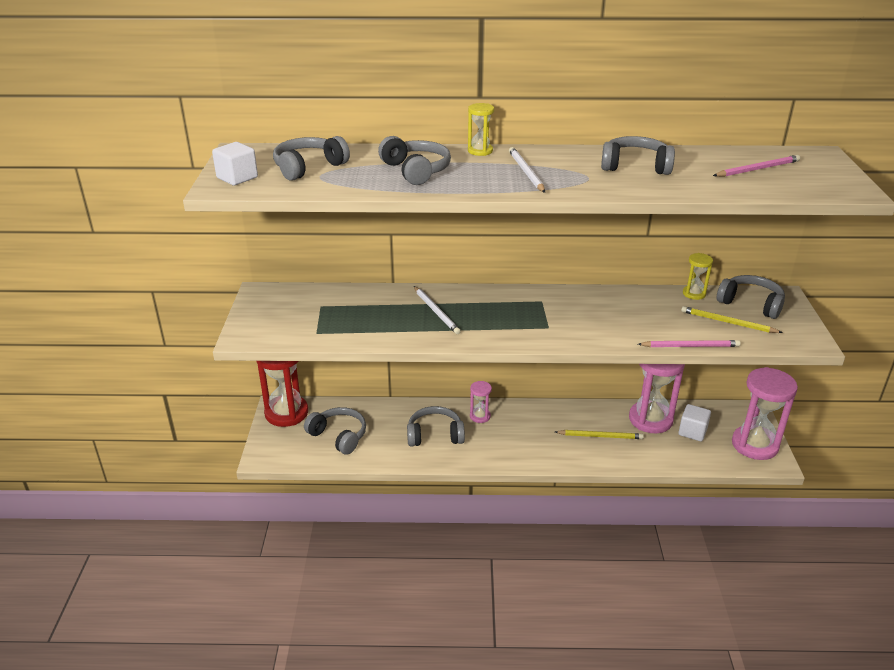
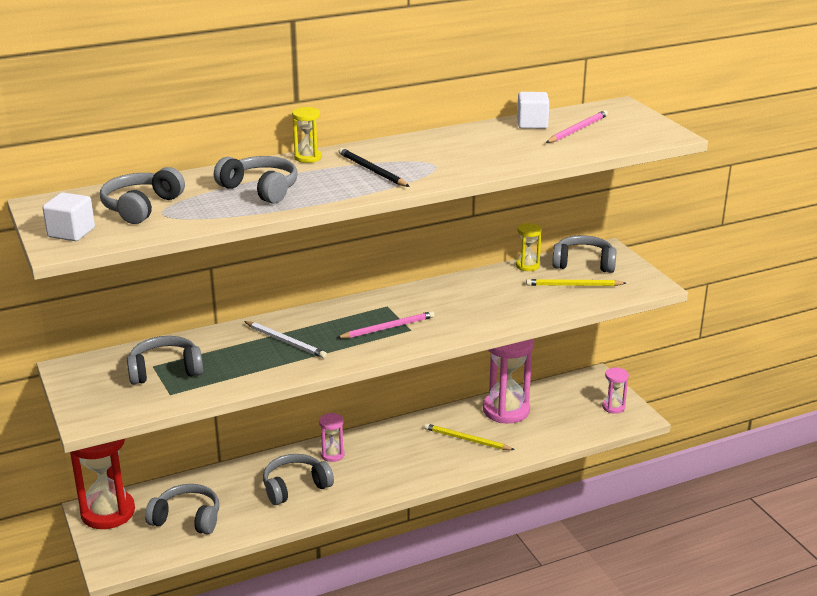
camera: 25 degrees left, 5 degrees down
white pencil [509,147,545,193] -> black pencil [338,148,410,187]
yellow pencil [555,430,644,439] -> yellow pencil turned 135 degrees counterclockwise [424,423,515,450]
grey headphones [601,136,675,175] -> grey headphones moved to [127,336,203,385]
pink pencil [638,340,741,347] -> pink pencil moved to [337,311,435,338]
white cube [678,404,711,442] -> white cube moved to [517,92,550,129]
pink hourglass [732,367,798,460] -> pink hourglass [602,368,629,414], size x0.48

